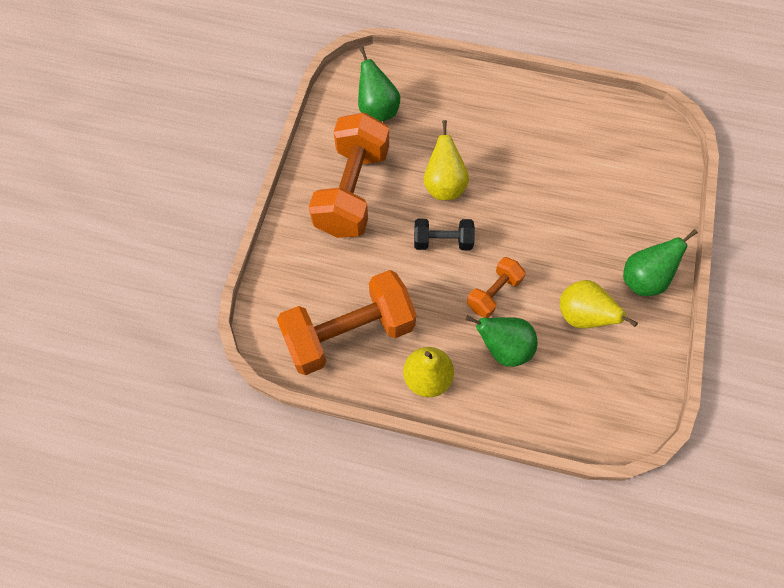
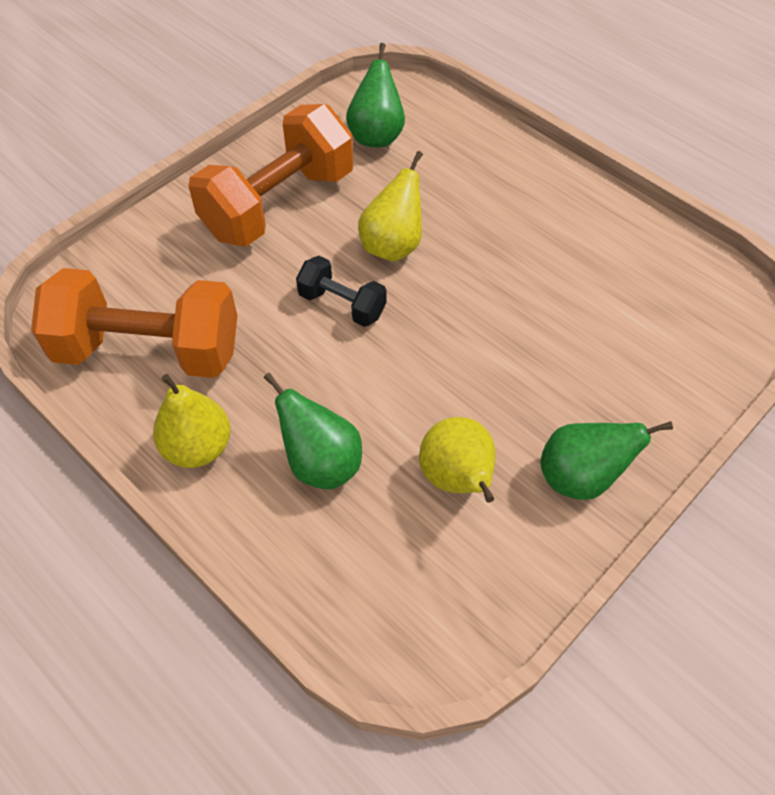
camera: 30 degrees right, 10 degrees down
orange dumbbell [467,257,526,318] -> none

